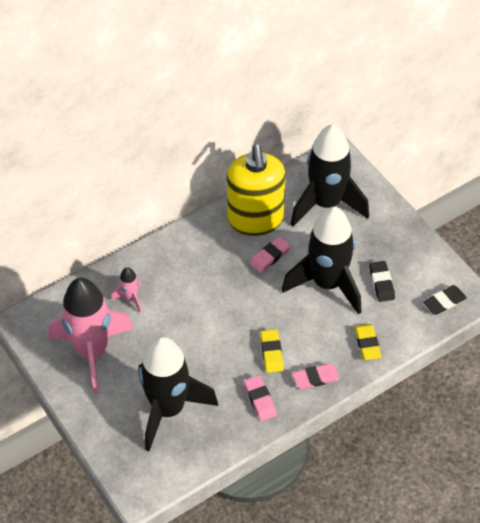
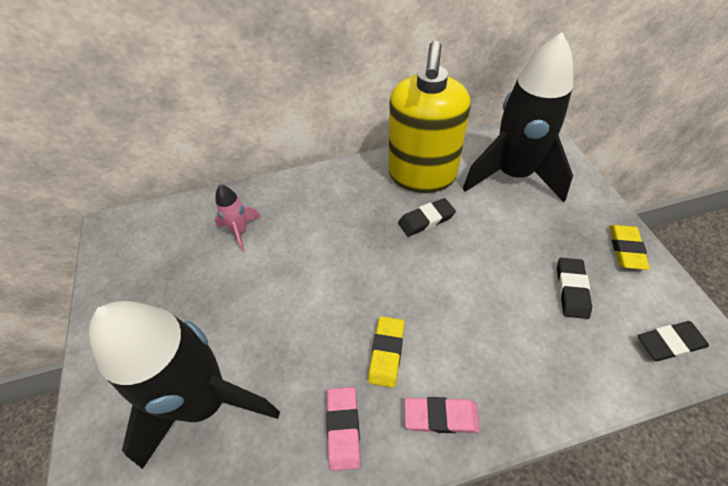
camera: 20 degrees right, 0 degrees up
pink rocket [49,278,134,395] -> none
pink eraser [250,236,291,273] -> black eraser [398,198,456,237]
black rocket [282,207,361,315] -> none
yellow eraser [354,324,381,360] -> yellow eraser moved to [609,225,650,270]

